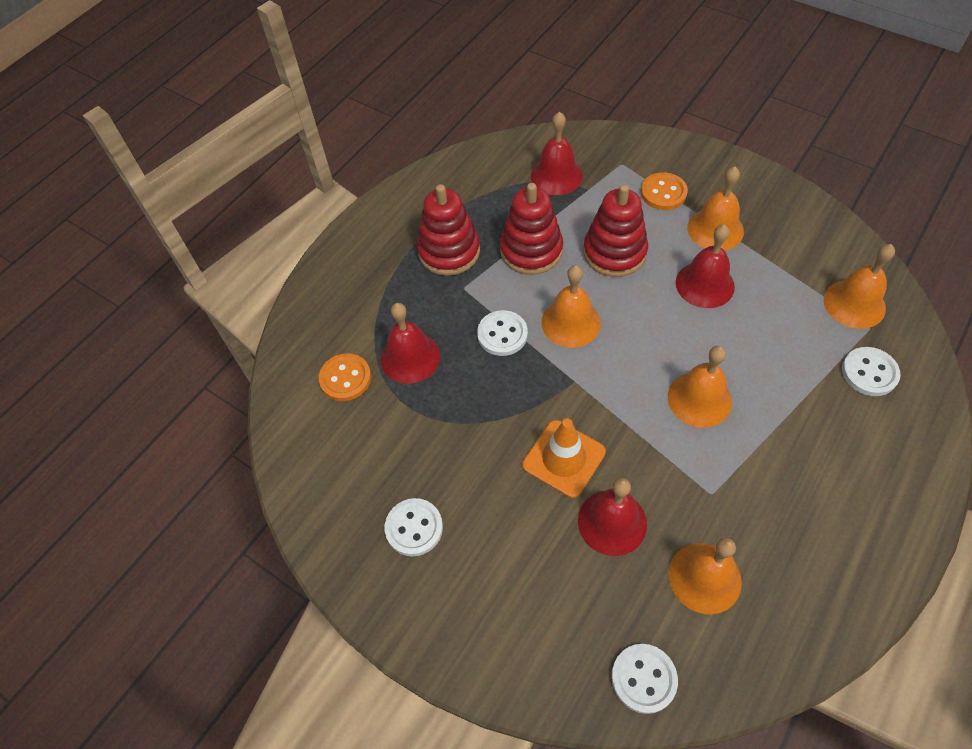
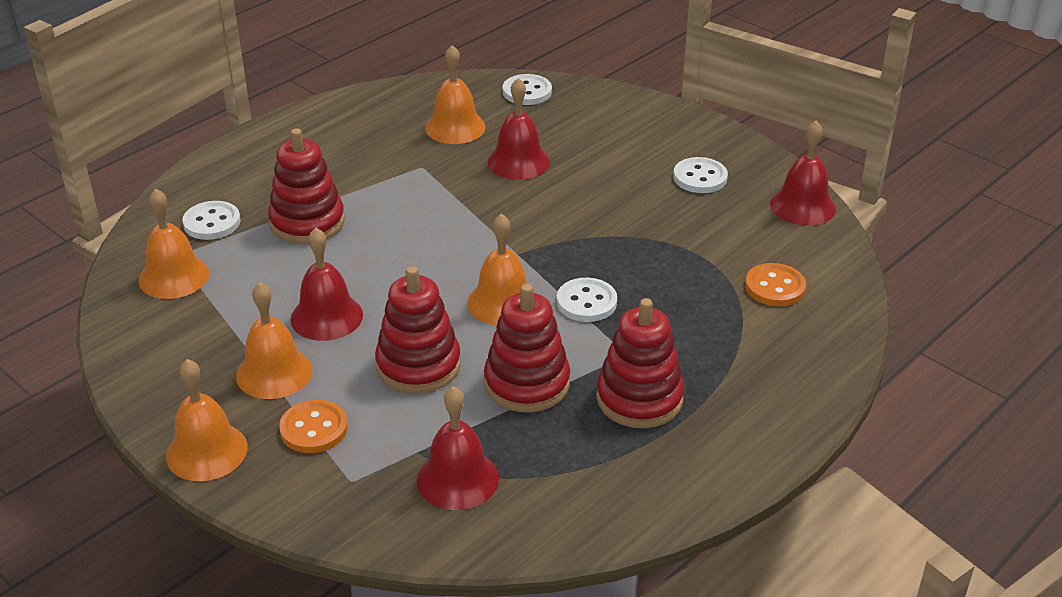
camera: 175 degrees left, 20 degrees down
red bell [381,303,440,384] -> red bell moved to [770,121,836,226]
orange traffic cone [522,418,606,498] -> none
orange bell [668,346,732,428] -> orange bell moved to [166,359,248,481]
none -> red stacking toy [268,128,345,244]

